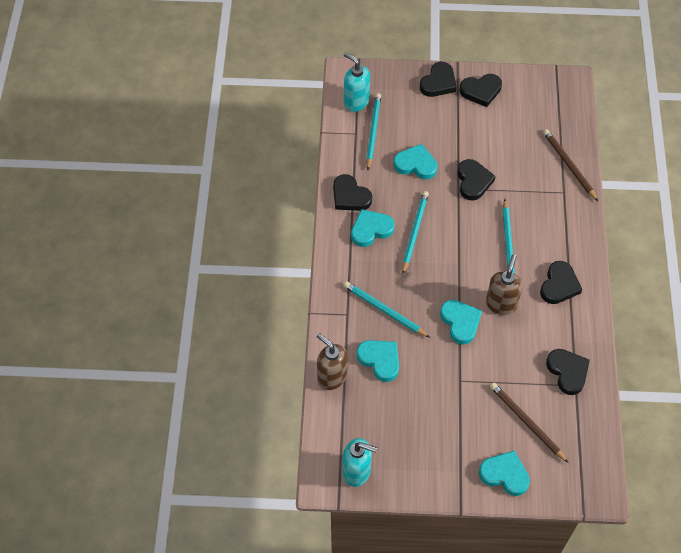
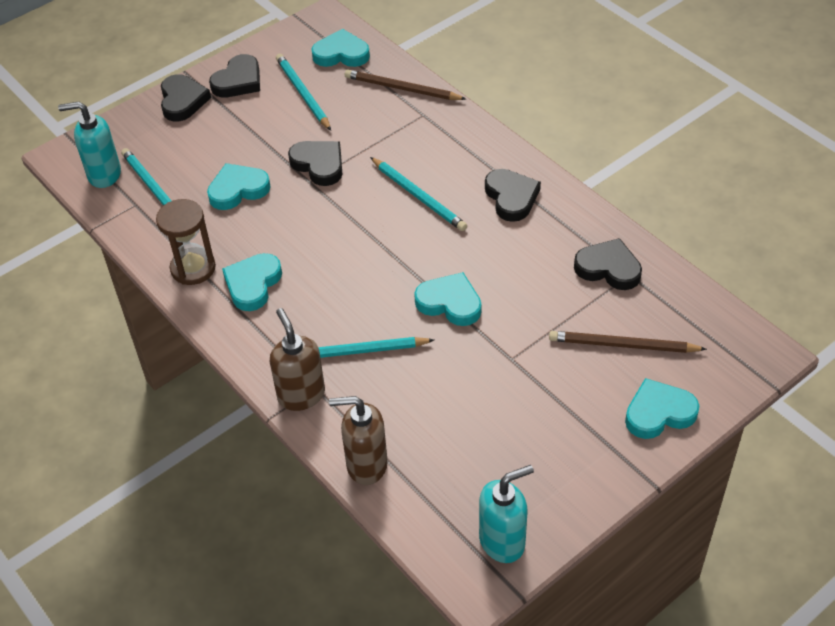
camera: 40 degrees left, 10 degrees down
black heart [333,174,372,211] -> brown hourglass [156,199,216,285]
turquoise heart [357,340,399,382] -> turquoise heart moved to [312,29,370,67]
turquoise pencil [402,191,429,274] -> turquoise pencil moved to [276,54,331,131]
brown soap dispenser [486,255,523,315] -> brown soap dispenser moved to [270,308,325,411]

